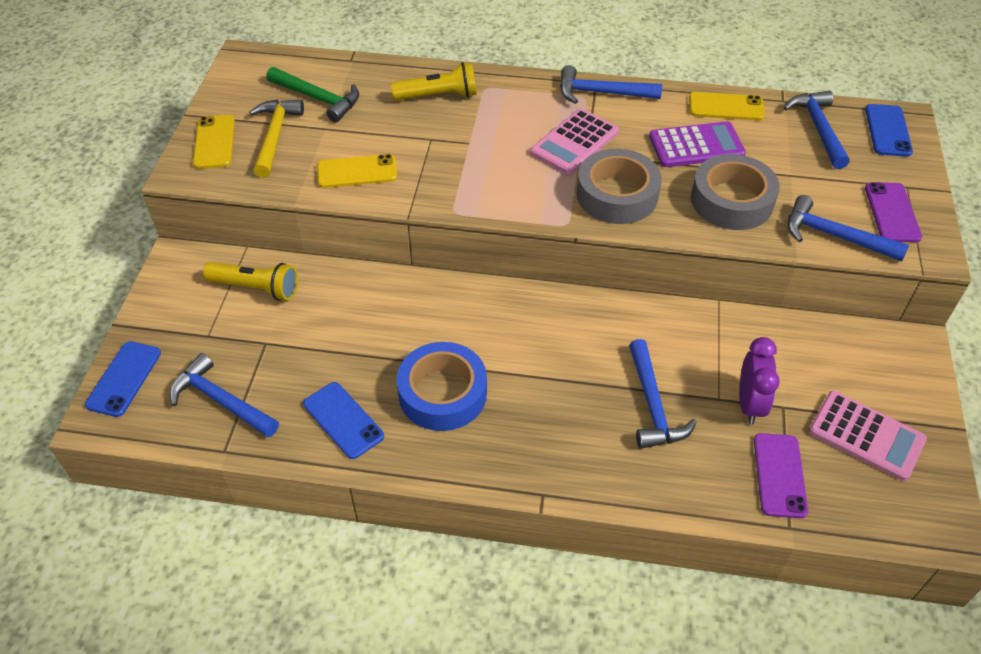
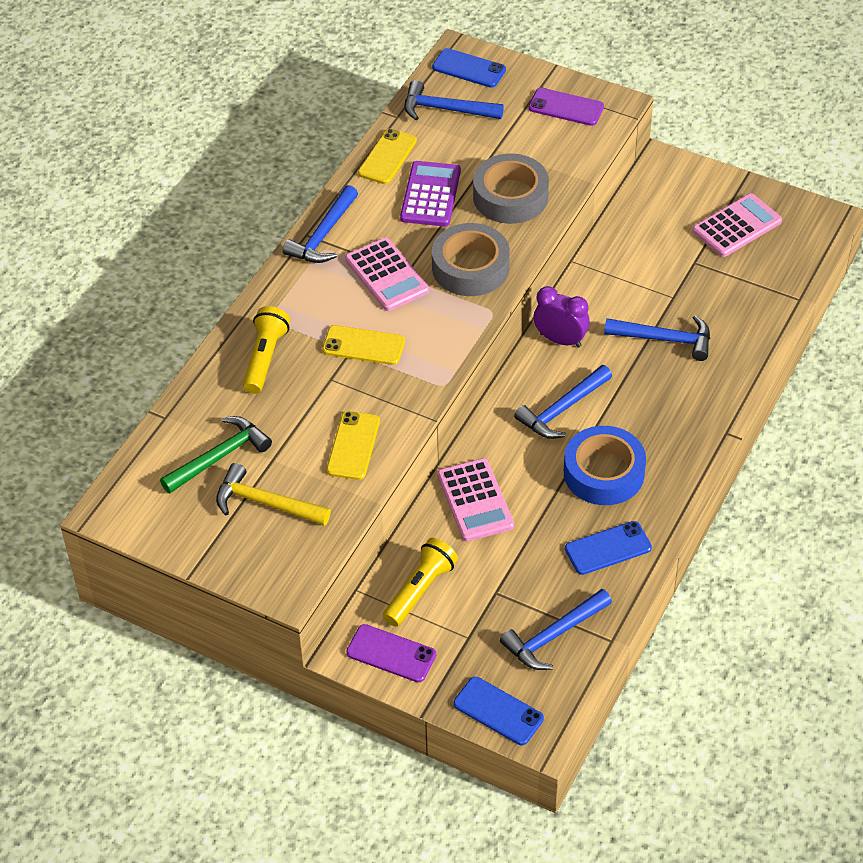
camera: 70 degrees left, 0 degrees up
yellow phone [193,115,235,169] -> yellow phone moved to [322,325,405,365]
purple clock [739,337,780,424] -> purple clock moved to [533,286,590,348]
purple phone [754,433,808,518] -> purple phone moved to [346,624,436,682]
blue hammer [787,195,909,262] -> blue hammer moved to [514,365,612,439]
none -> pink calculator [437,458,514,542]

